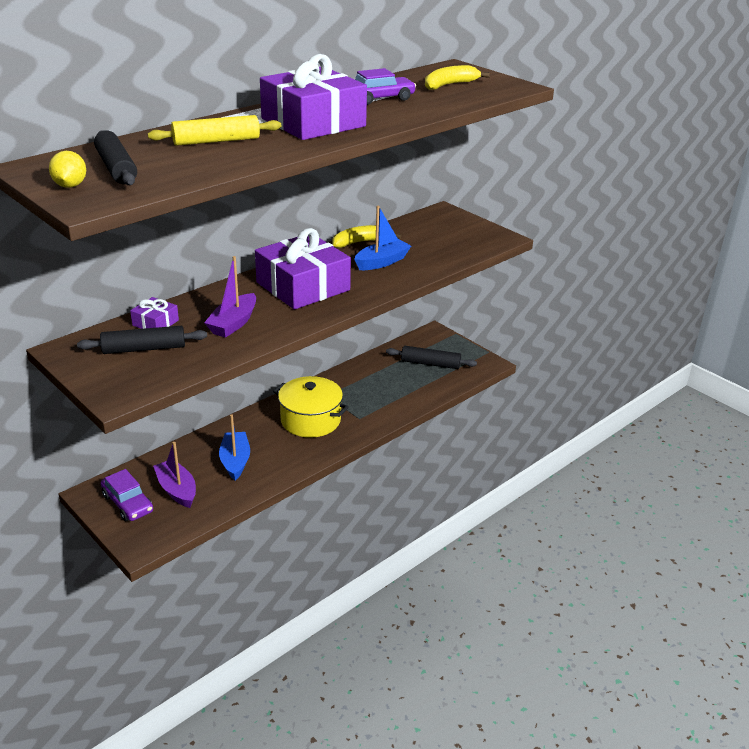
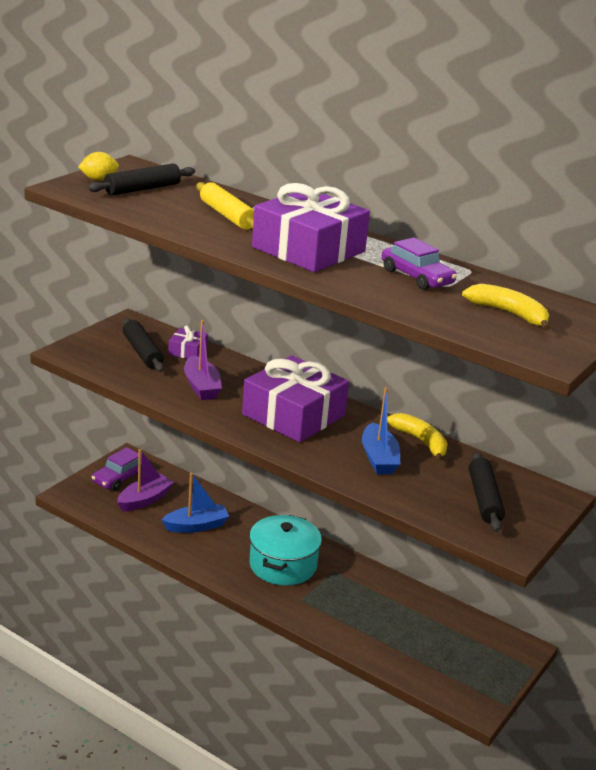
camera: 75 degrees right, 5 degrees down
purple boat [204,256,256,338] -> purple boat turned 120 degrees counterclockwise [184,320,222,400]
yellow pot [273,376,349,438] -> turquoise pot [249,515,322,586]
blue boat [354,206,411,270] -> blue boat turned 45 degrees clockwise [362,388,400,474]
black rolling pin [386,346,477,369] -> black rolling pin moved to [469,452,505,532]

